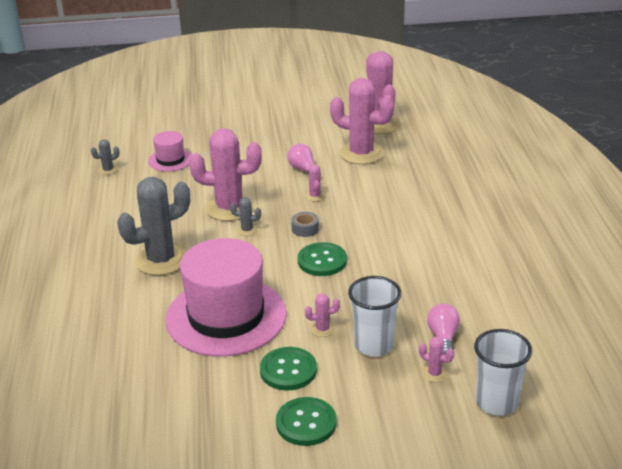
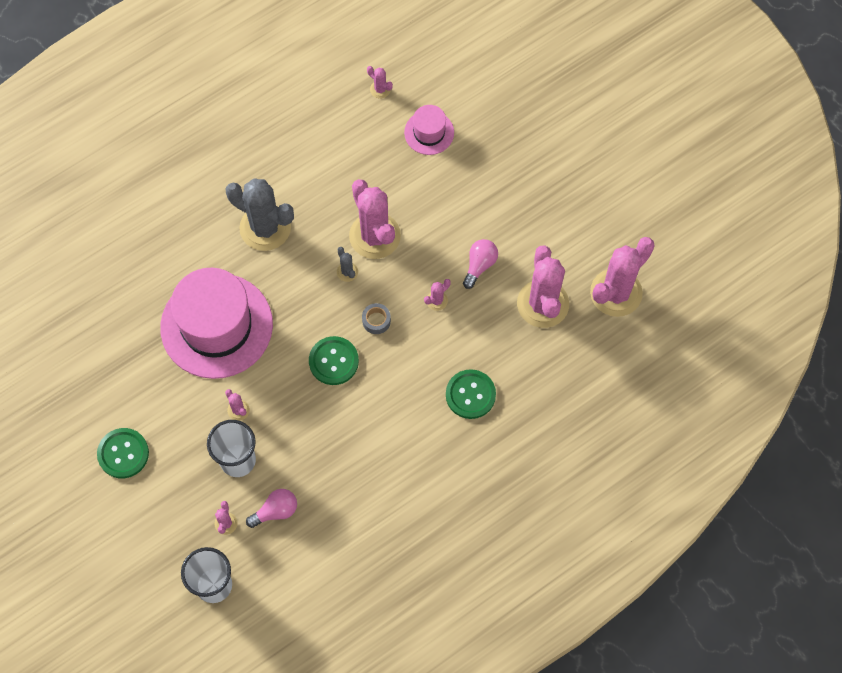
camera: 60 degrees right, 35 degrees up
grey cactus [91,139,120,175] -> pink cactus [367,66,393,98]
green button [260,347,317,391] -> green button moved to [446,369,496,419]

